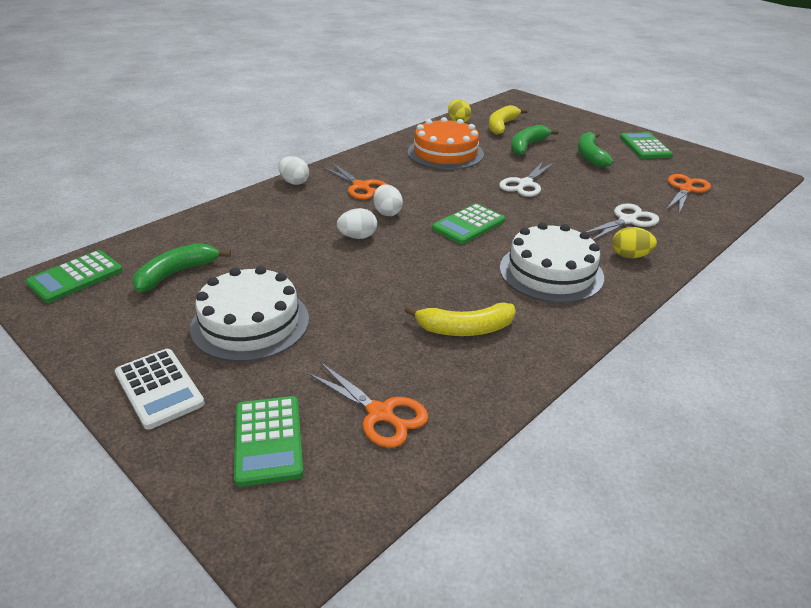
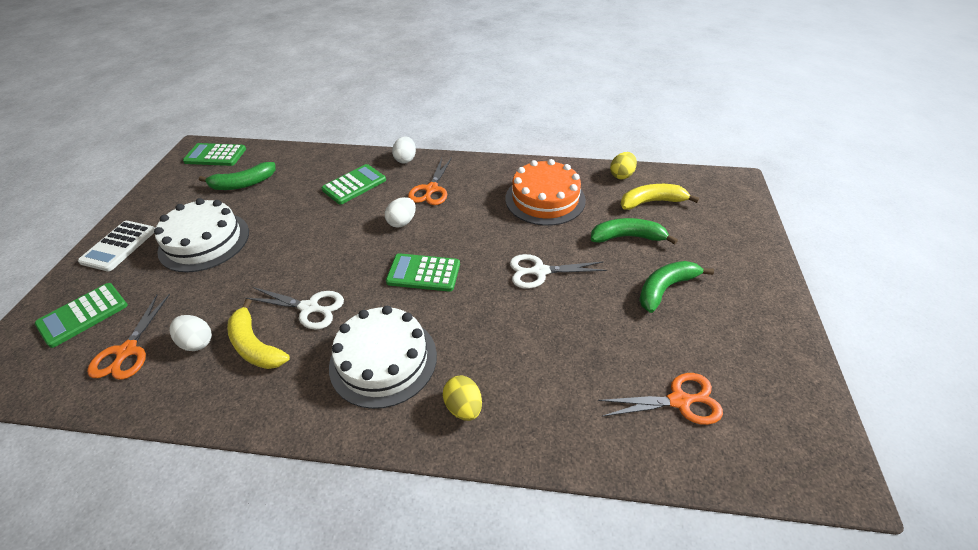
camera: 55 degrees right, 10 degrees up
green banana [132,243,231,292] -> green banana turned 150 degrees clockwise [199,162,275,190]
white egg [337,208,377,239] -> white egg moved to [170,315,212,351]
white scissors [586,203,659,240] -> white scissors moved to [246,287,344,330]
green calculator [620,132,673,159] -> green calculator moved to [321,164,386,205]

